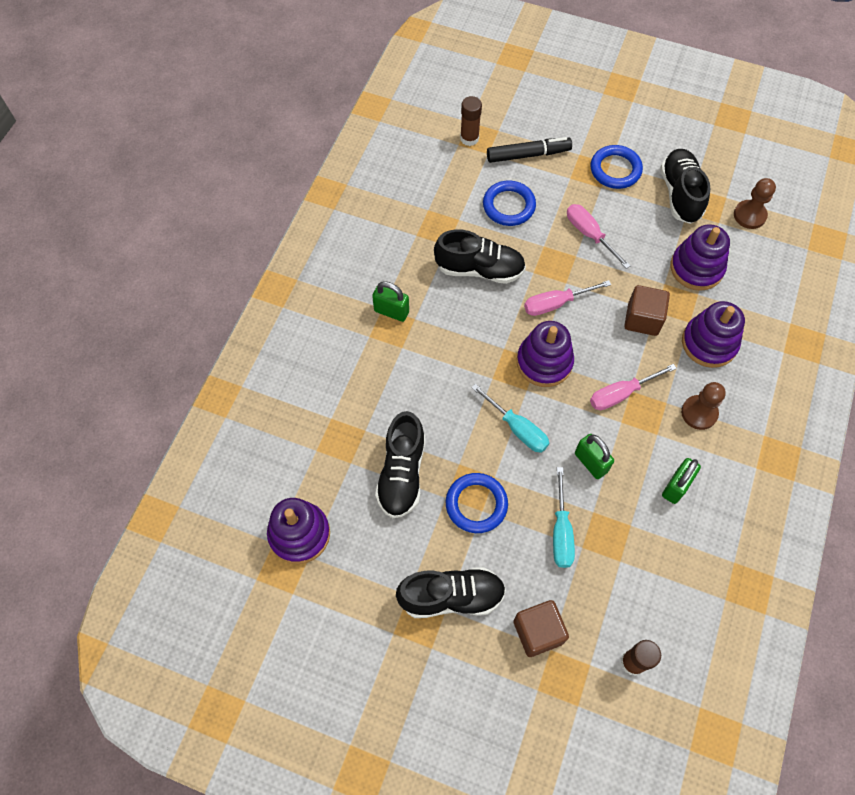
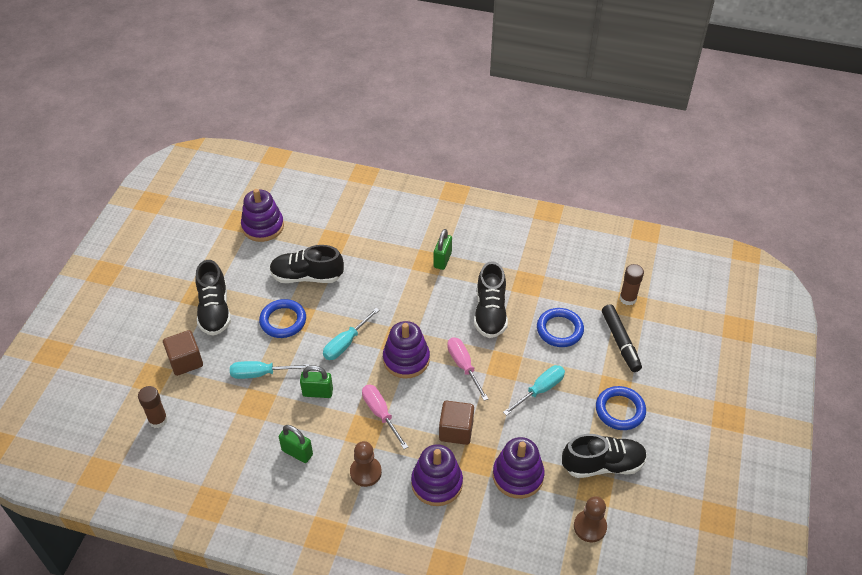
camera: 85 degrees right, 15 degrees down
pink screwdriver [567,204,631,269] -> turquoise screwdriver [503,365,565,416]
green padlock [575,434,614,479] -> green padlock turned 45 degrees clockwise [300,365,333,398]

